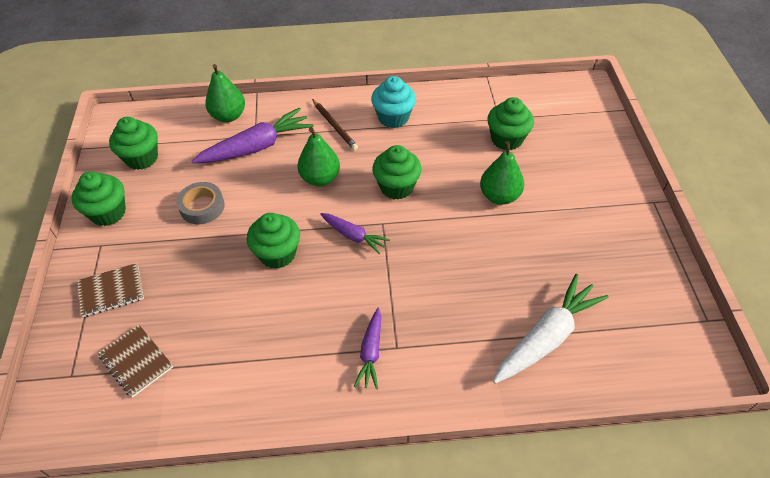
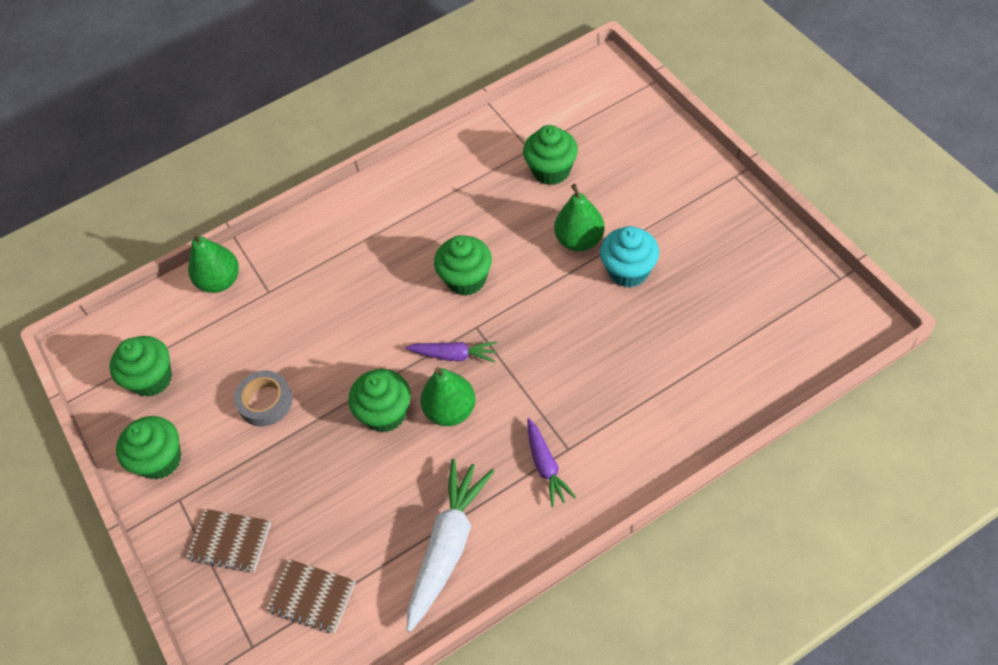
camera: 20 degrees left, 5 degrees up
brown notebook [77,263,144,317] -> brown notebook turned 60 degrees clockwise [186,509,271,572]
purple carrot [192,108,314,163] -> none
green pear [297,127,340,186] -> green pear moved to [420,367,475,426]
brown pencil [312,99,358,150] -> none
turquoise cupcake [371,76,416,128] -> turquoise cupcake moved to [600,226,659,287]
white carrot [493,274,609,384] -> white carrot moved to [407,459,495,632]

